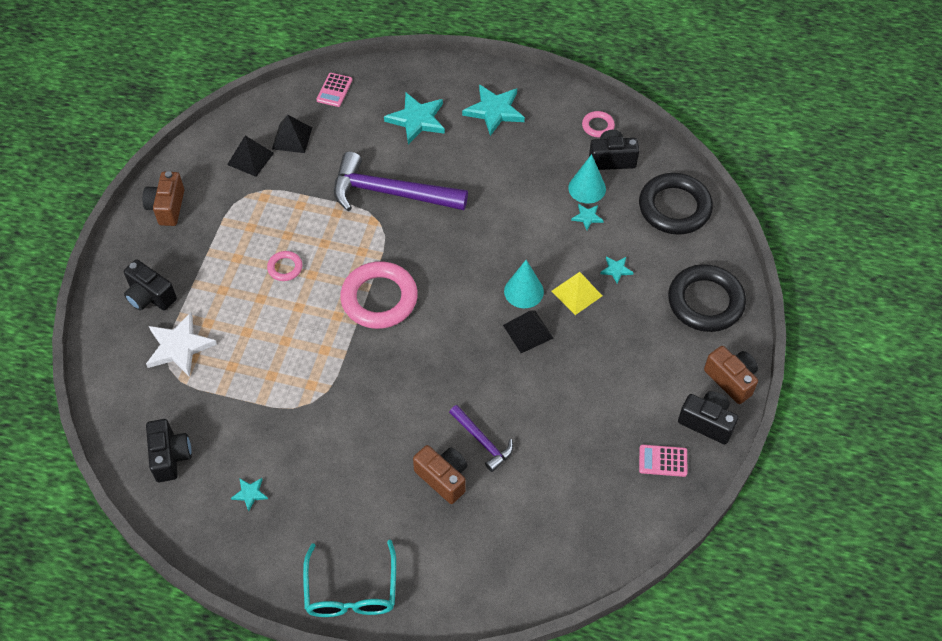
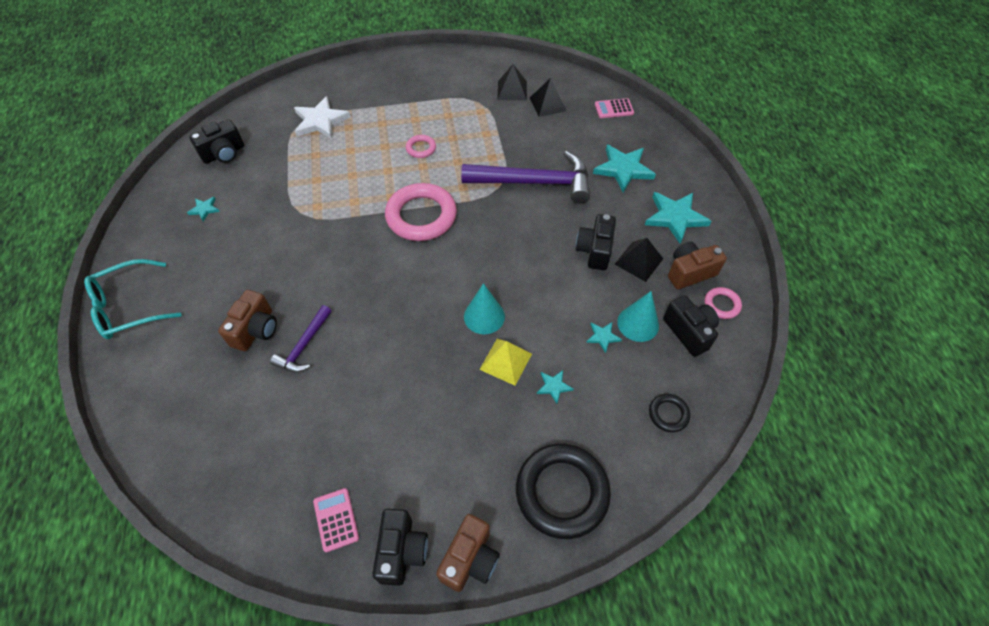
camera: 65 degrees right, 0 degrees up
black camera [124,259,177,311] -> black camera moved to [576,214,616,270]
brown camera [142,171,184,226] -> brown camera moved to [668,242,727,289]
purple hammer [334,152,468,211] -> purple hammer turned 105 degrees clockwise [461,151,590,203]
black pyramid [503,310,554,353] -> black pyramid moved to [615,238,663,282]
black ring [639,173,713,235] -> black ring [649,394,690,432], size x0.46

